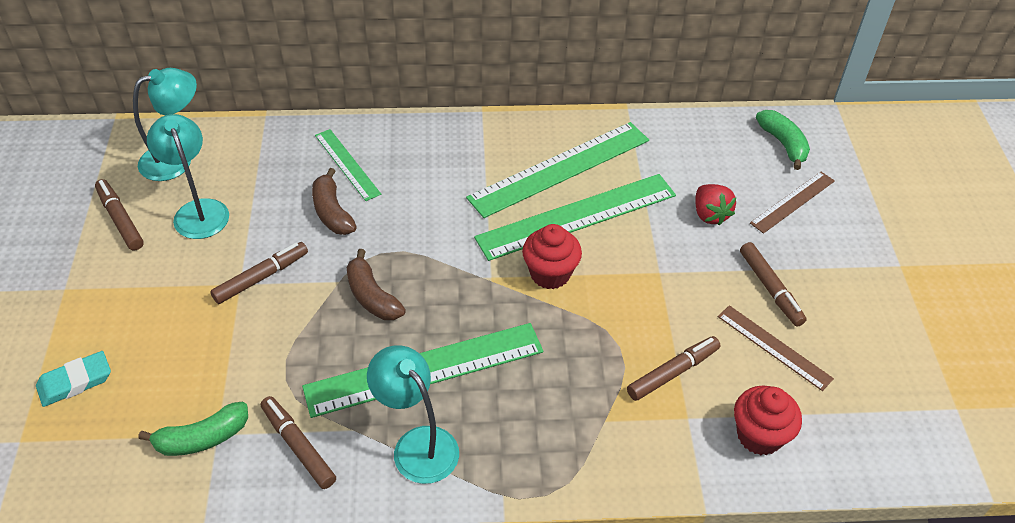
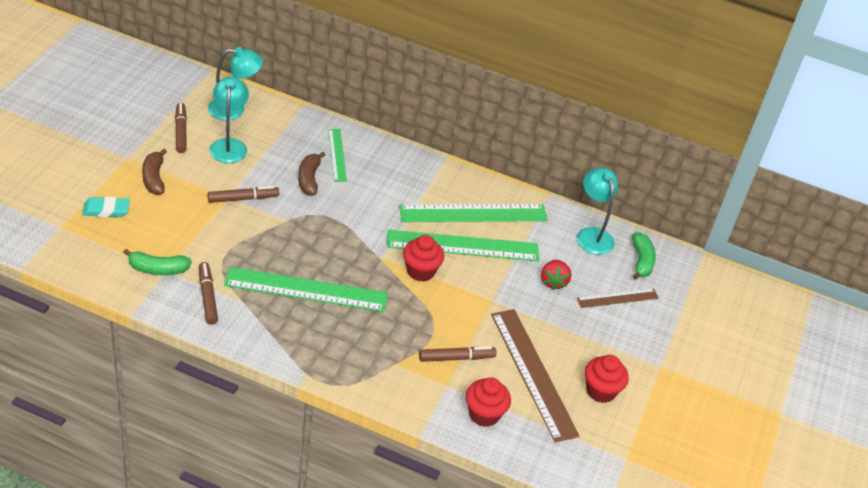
camera: 20 degrees right, 5 degrees down
brown banana [347,249,406,320] -> brown banana moved to [142,149,167,195]
turquoise lamp [367,345,459,484] -> turquoise lamp moved to [577,168,618,255]
brown ruler [718,305,834,391] -> brown ruler [491,309,580,443], size x1.85
brown marker [740,242,807,327] -> none
none -> red cupcake [585,355,629,403]

